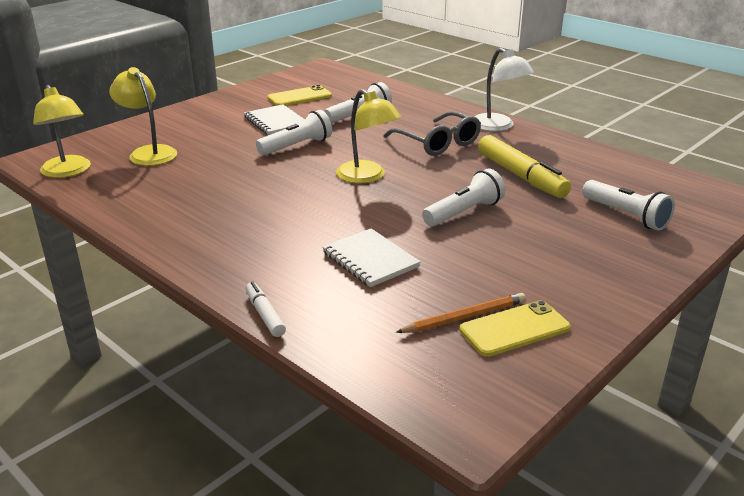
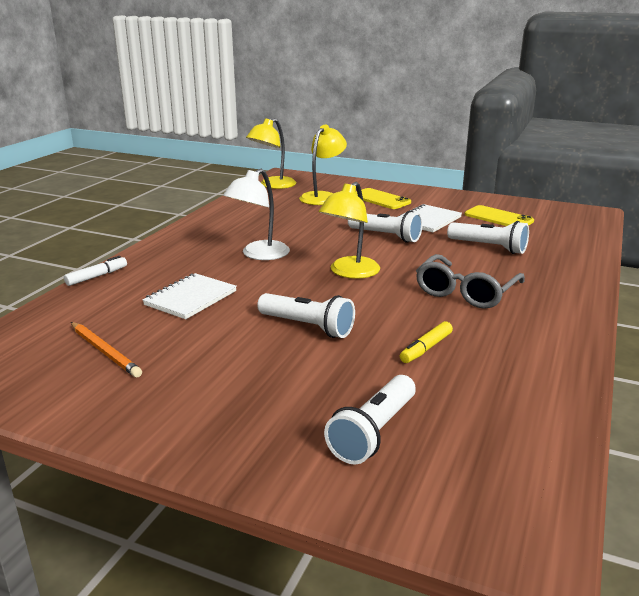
camera: 70 degrees right, 5 degrees down
yellow phone [459,300,570,357] -> yellow phone moved to [356,188,411,209]
white lamp [475,48,534,131] -> white lamp moved to [223,169,290,260]
yellow marker [478,135,571,198] -> yellow marker [400,321,453,363], size x0.51

